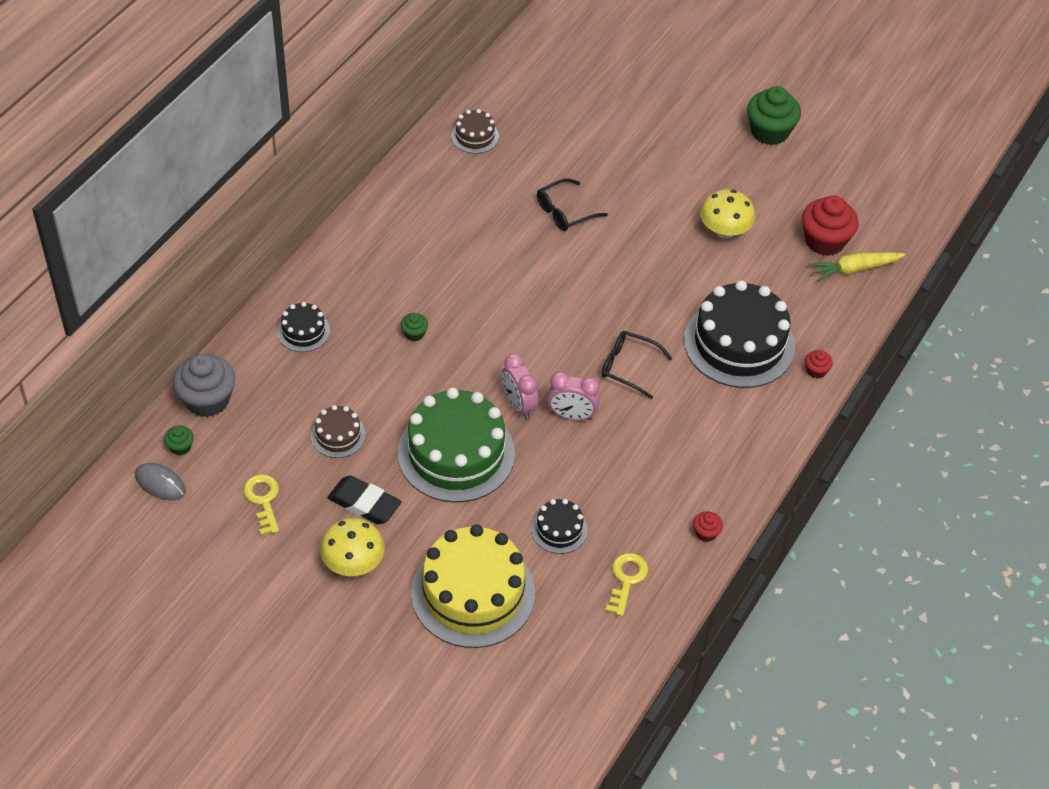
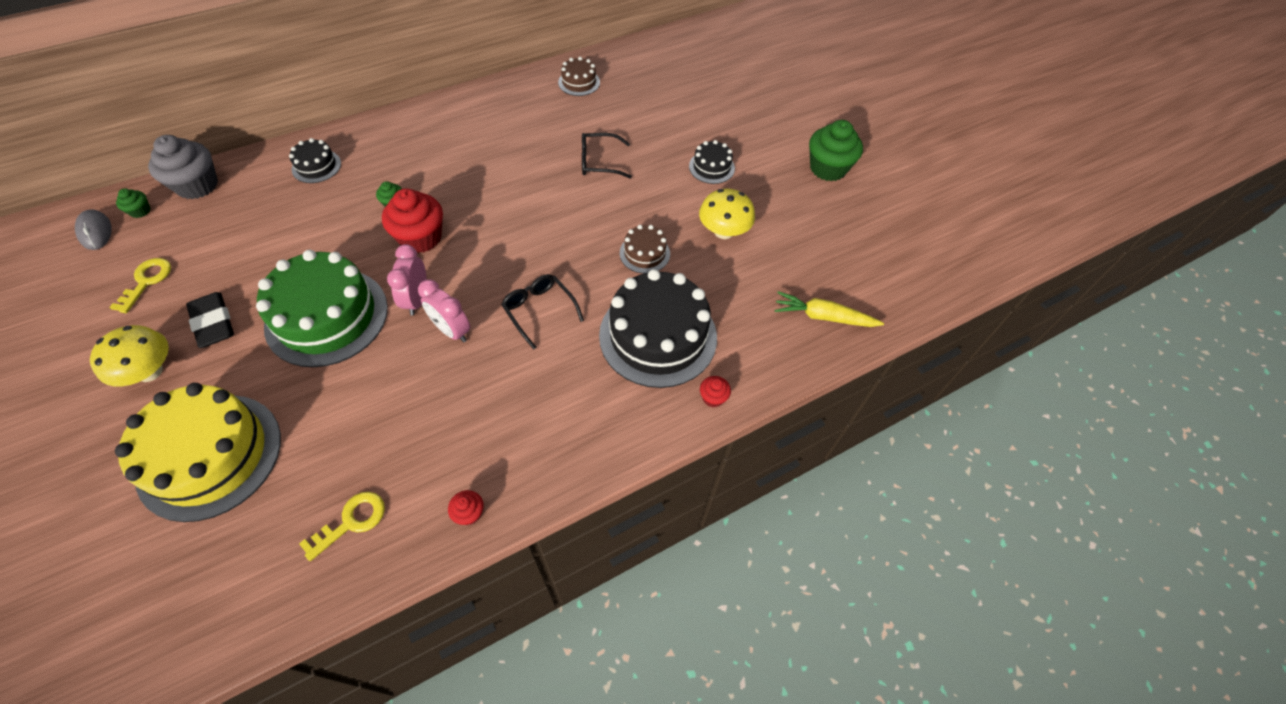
camera: 30 degrees right, 5 degrees up
brown cake [311,405,366,458] -> brown cake moved to [620,225,670,273]
black cake [531,499,588,554] -> black cake moved to [689,140,735,184]
red cupcake [802,195,859,256] -> red cupcake moved to [382,188,443,253]

